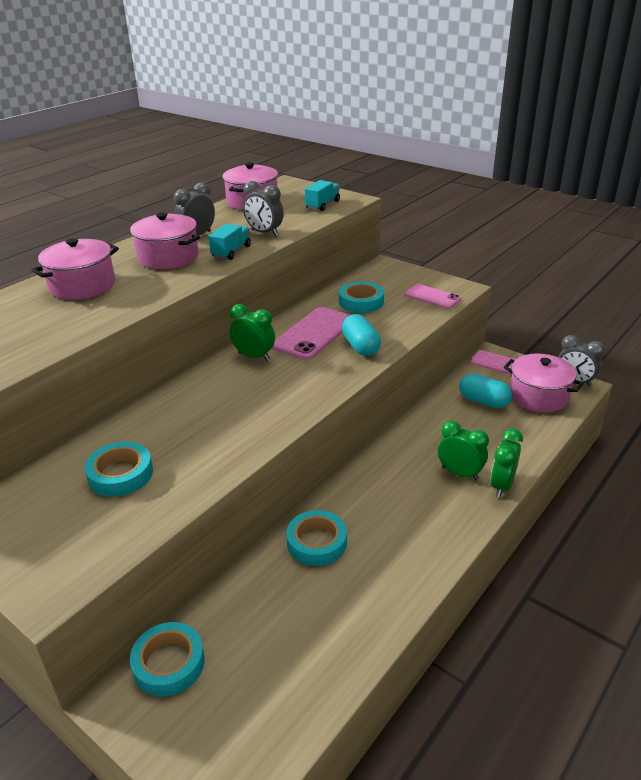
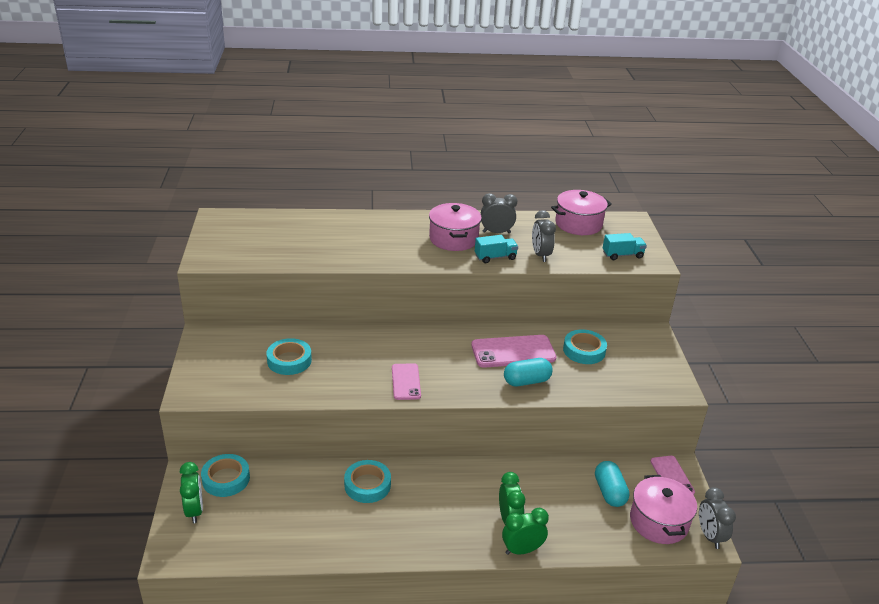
camera: 45 degrees right, 0 degrees up
pink pot [31,238,119,300] -> none
green clock [230,304,275,361] -> green clock moved to [179,462,203,523]
turquoise capsule [342,314,381,356] -> turquoise capsule turned 45 degrees clockwise [504,358,553,386]
pink phone [405,284,461,309] -> pink phone moved to [392,363,421,400]

